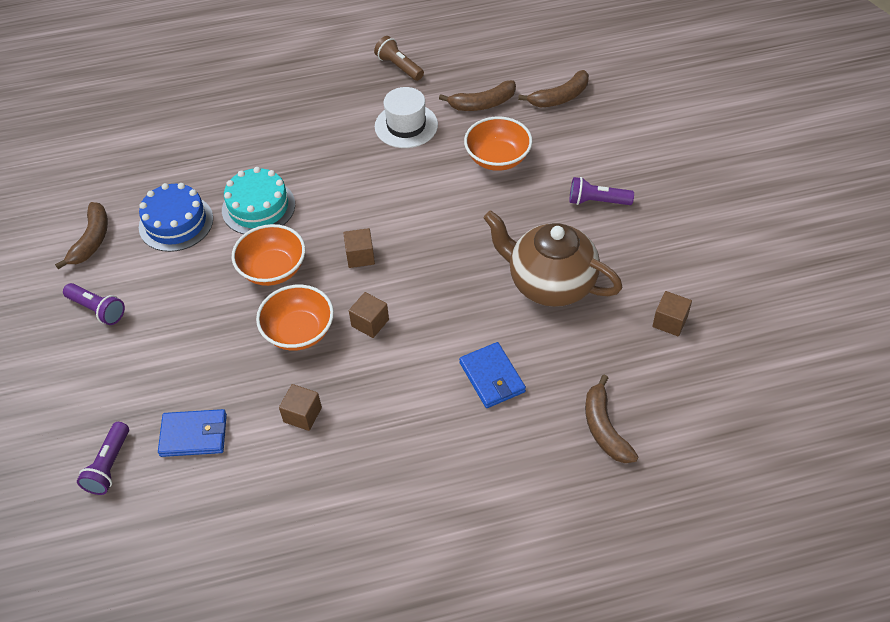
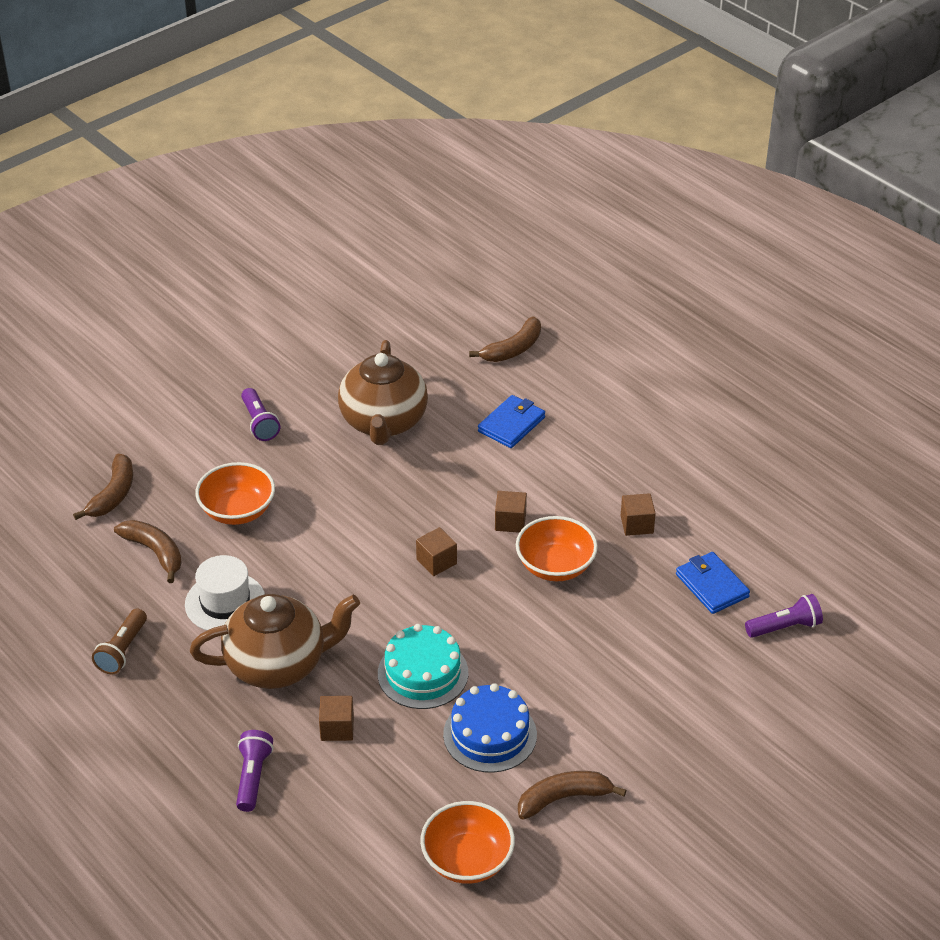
camera: 120 degrees left, 10 degrees down
purple flashlight [63,283,125,325] -> purple flashlight moved to [236,730,274,812]
orange bowl [232,224,305,286] -> orange bowl moved to [420,801,515,884]
brown banana [518,70,589,107] -> brown banana turned 75 degrees clockwise [73,454,133,520]
brown cube [652,291,692,336] -> brown cube moved to [319,696,354,741]
none -> brown teapot [190,594,360,689]

